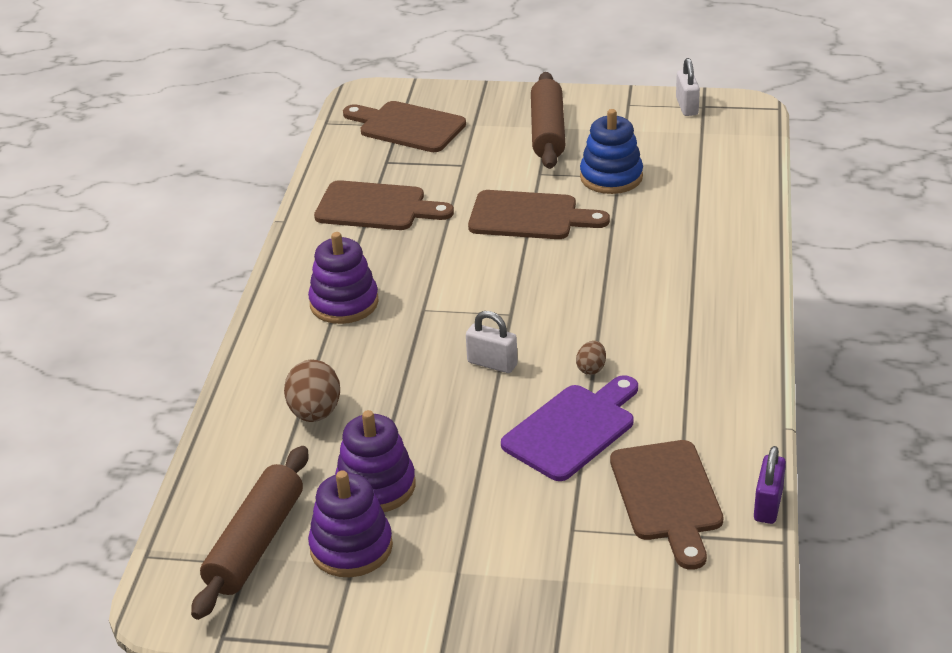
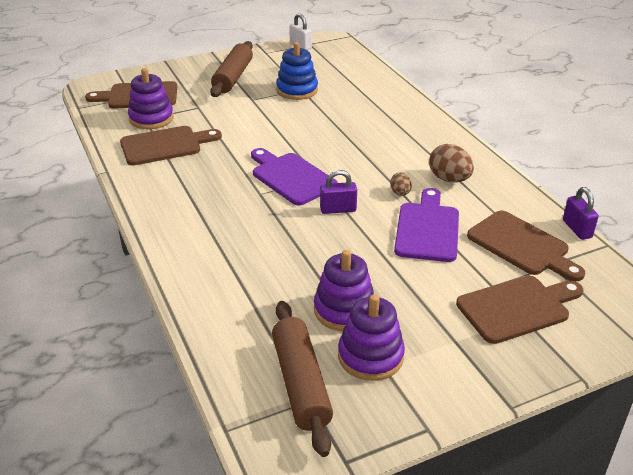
camera: 35 degrees left, 0 degrees up
brown egg [284,360,340,422] -> brown egg moved to [429,144,474,182]
purple stacking toy [308,232,379,324] -> purple stacking toy moved to [128,68,174,129]
white padlock [466,311,518,373] -> purple padlock [320,170,357,214]
brown cutting board [468,190,610,239] -> brown cutting board moved to [456,276,583,344]
brown rolling pin [531,72,565,169] -> brown rolling pin turned 45 degrees clockwise [210,41,253,97]
none -> purple cutting board [251,148,338,205]

